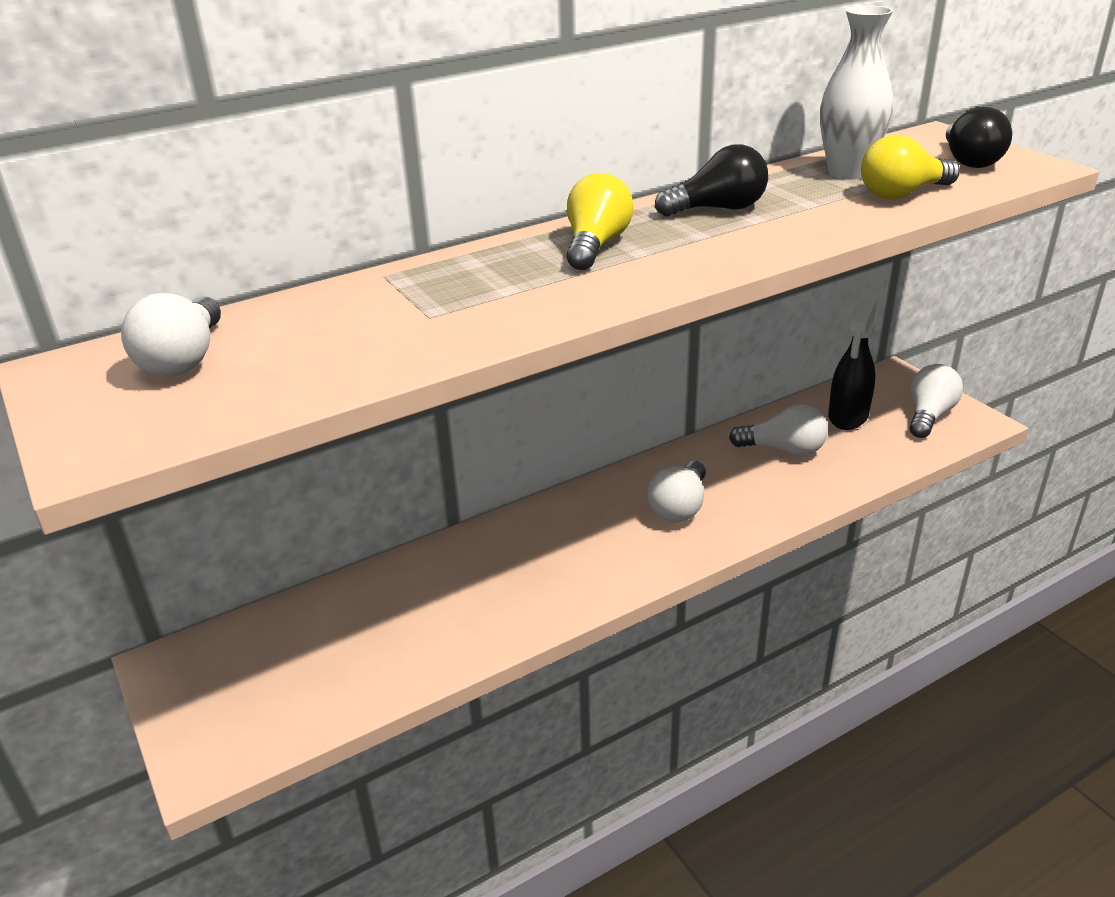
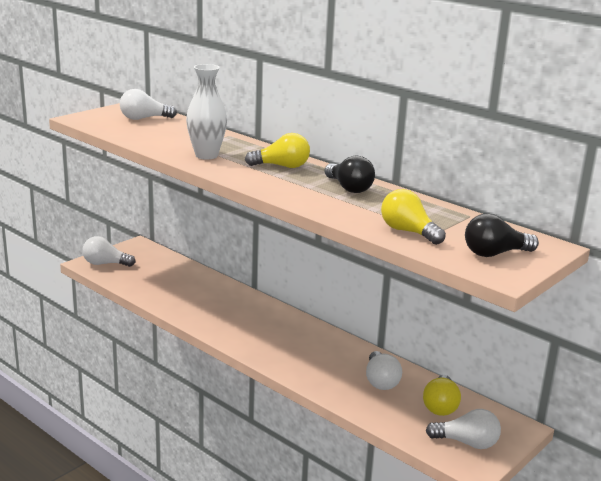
camera: 70 degrees right, 10 degrees down
white light bulb [647,461,706,522] -> white light bulb moved to [82,236,135,267]
white vase [820,5,893,180] -> white vase moved to [186,64,227,160]
black spray bottle [828,299,877,430] -> yellow light bulb [423,375,461,416]

